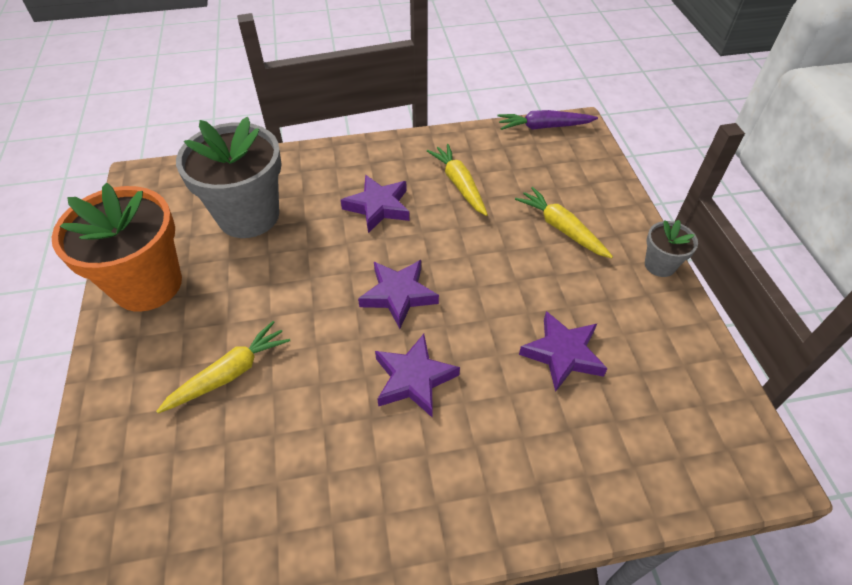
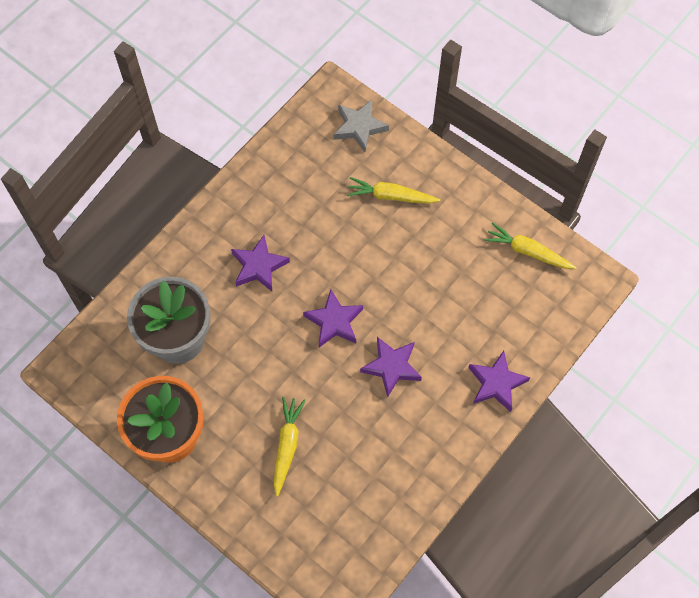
camera: 40 degrees left, 15 degrees up
yellow carrot [427,144,488,216] -> yellow carrot moved to [484,222,577,269]
purple carrot [498,110,598,130] -> none
purple star [519,311,608,392] -> purple star moved to [468,351,530,412]
grey flower pot [645,220,698,277] -> none
none -> grey star [333,100,389,152]

